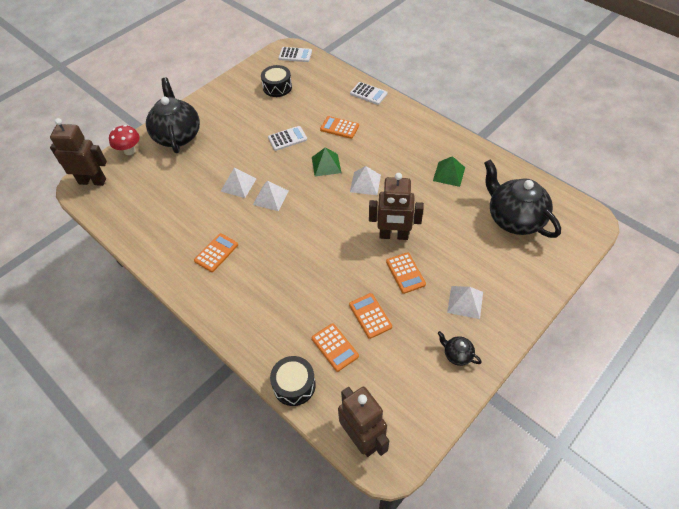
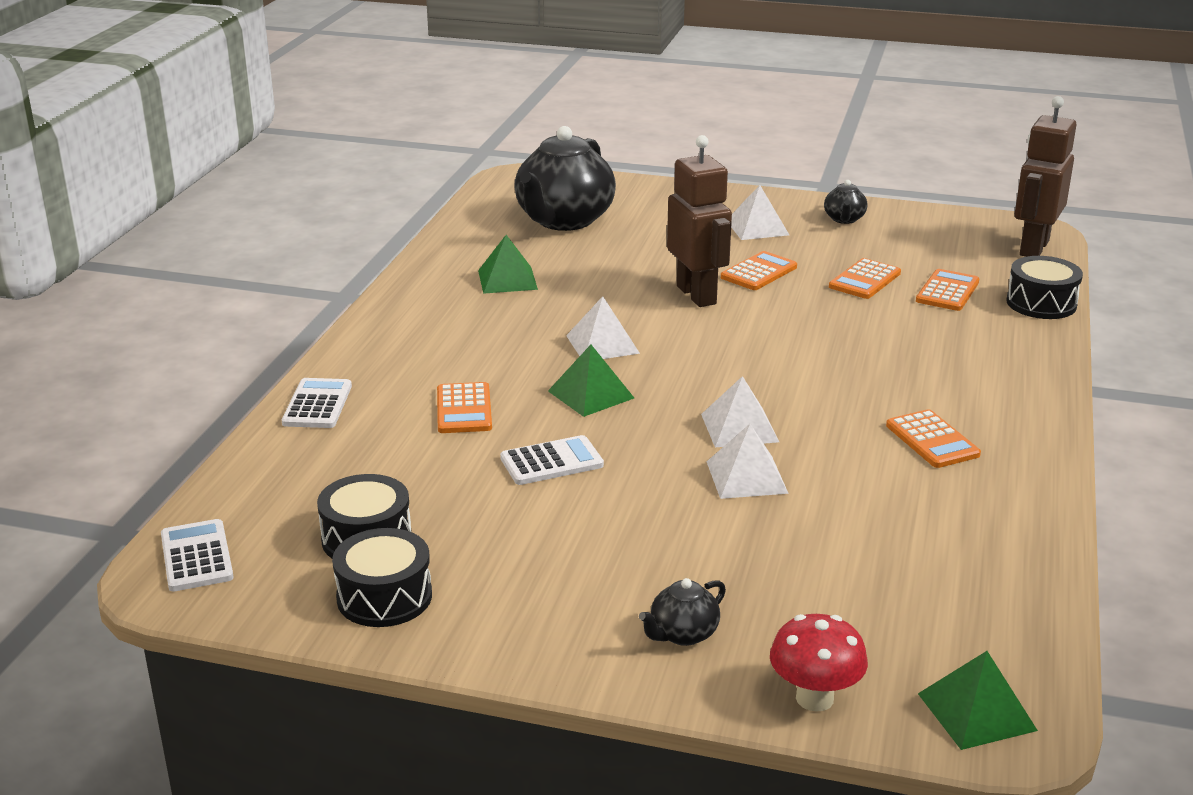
camera: 120 degrees left, 25 degrees down
brown robot [50,118,107,186] -> green pyramid [918,651,1038,750]
black teapot [146,78,200,153] -> black teapot [639,578,726,646], size x0.43
orange calculator [194,233,238,272] -> orange calculator turned 120 degrees counterclockwise [886,409,981,468]
white calculator [268,126,307,151] -> white calculator turned 120 degrees clockwise [500,435,604,485]
none -> black drum [332,528,432,627]

